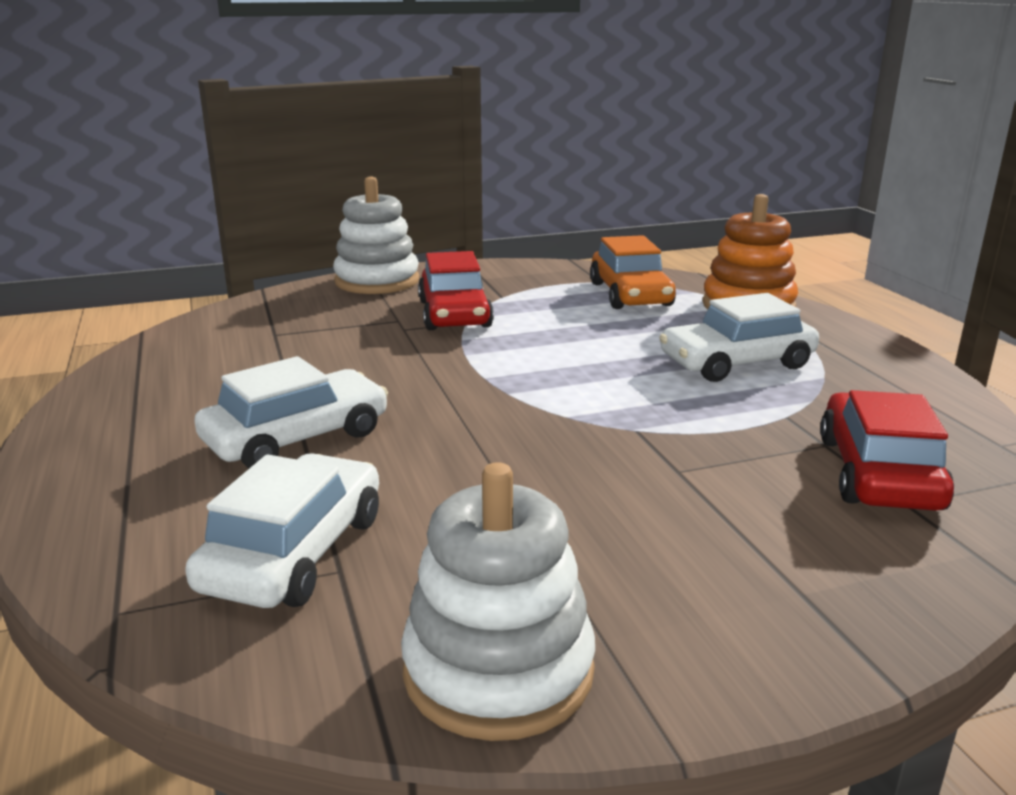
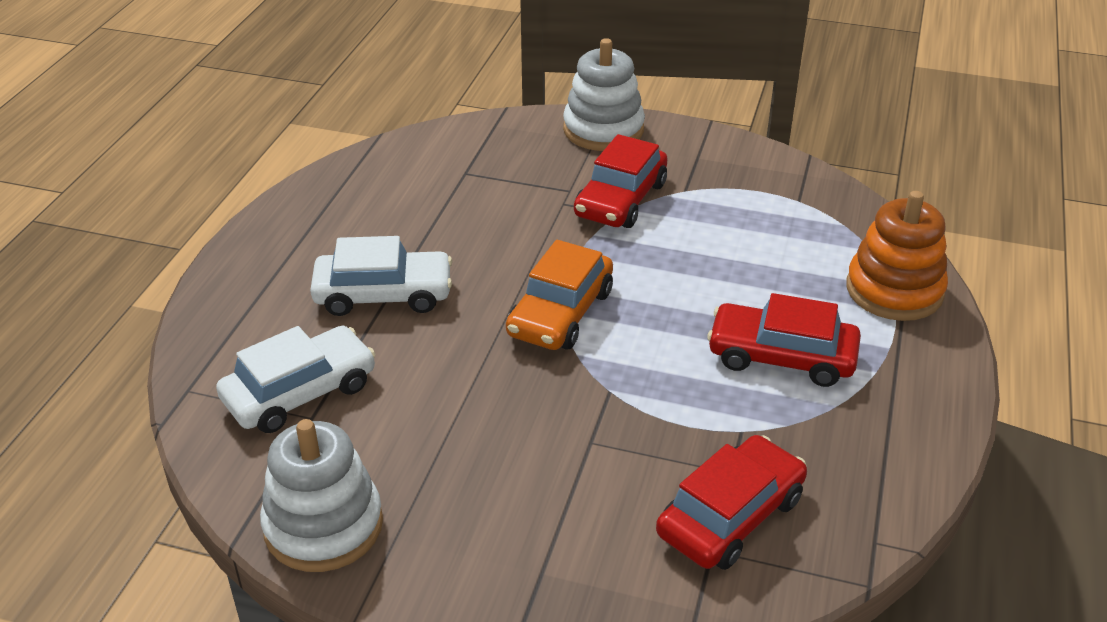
camera: 35 degrees right, 15 degrees up
orange car [590,235,676,309] -> orange car moved to [506,240,613,350]
white car [659,293,819,382] -> red car [707,293,861,387]

